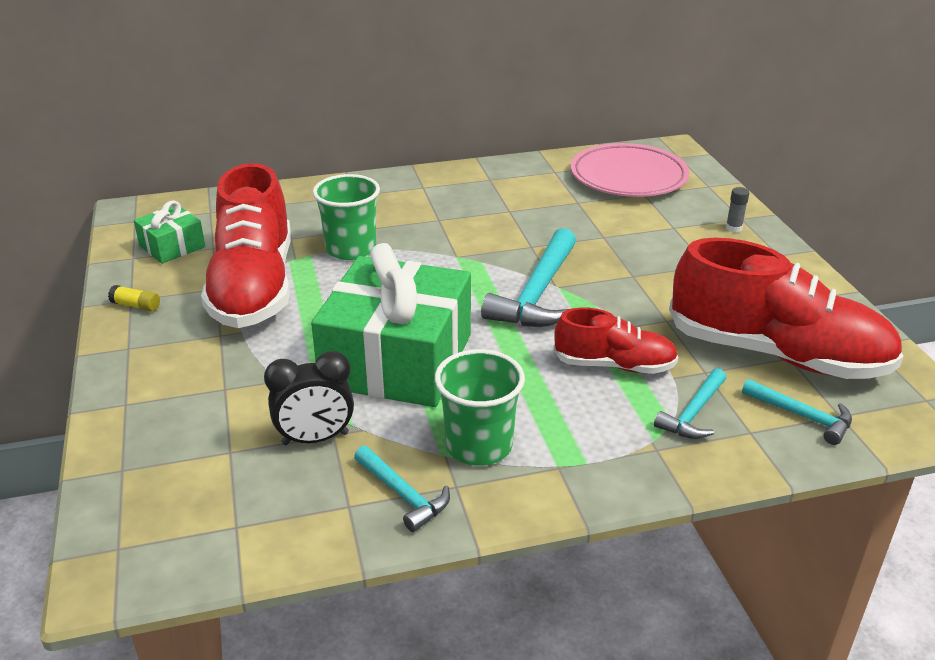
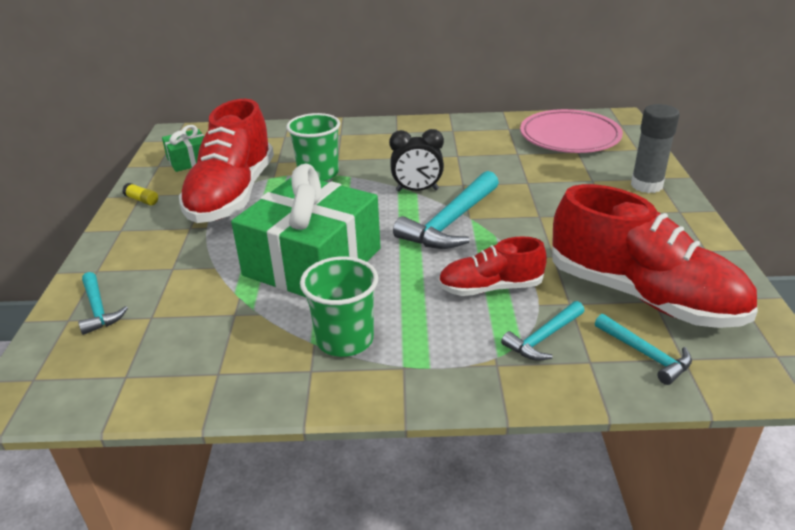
camera: 15 degrees right, 0 degrees up
black clock [264,351,354,445] -> black clock moved to [389,129,444,192]
turquoise hammer [354,446,450,532] -> turquoise hammer moved to [78,272,128,335]
red shoe [553,307,678,374] -> red shoe turned 150 degrees clockwise [438,236,547,296]
grey glue stick [726,187,749,232] -> grey glue stick [631,104,680,193], size x2.16

